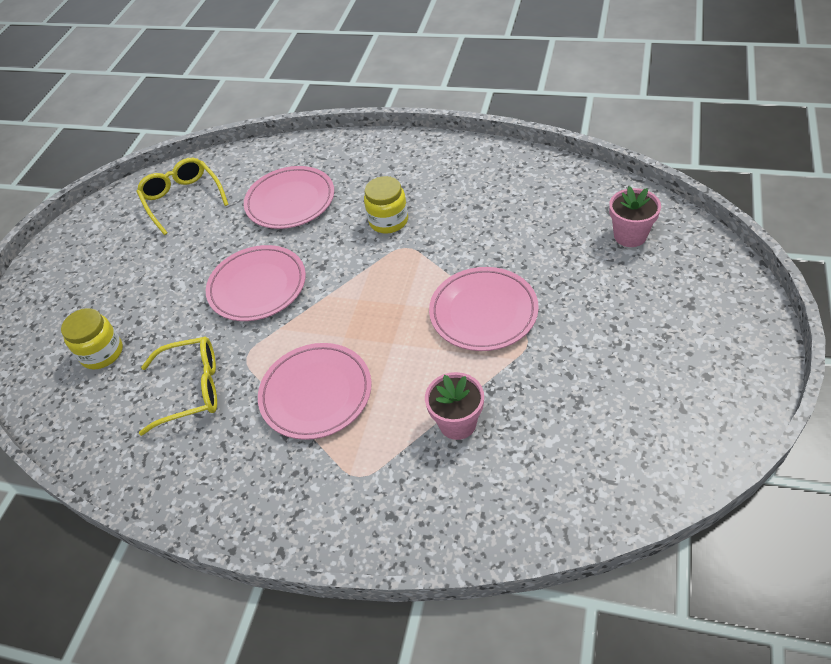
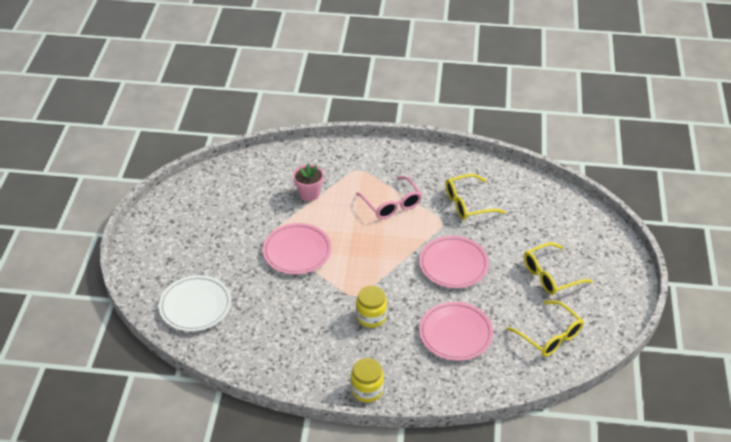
camera: 165 degrees right, 5 degrees down
yellow jar [61,308,123,369] -> yellow jar moved to [351,358,384,402]
pink plate [258,343,372,440] -> pink glasses [356,176,422,219]
pink flower pot [609,186,661,247] -> white plate [159,275,231,332]
none -> yellow glasses [524,242,593,295]

